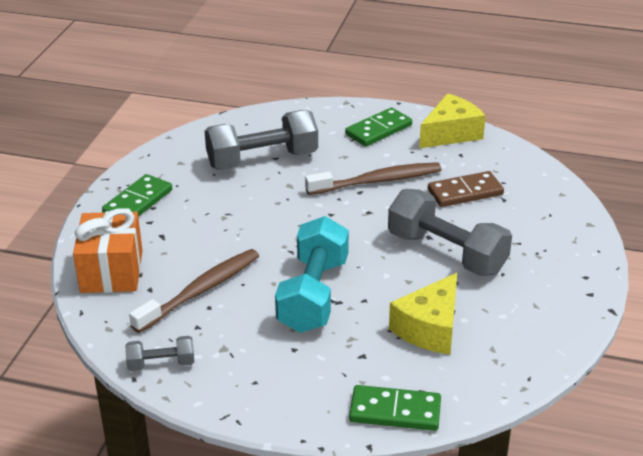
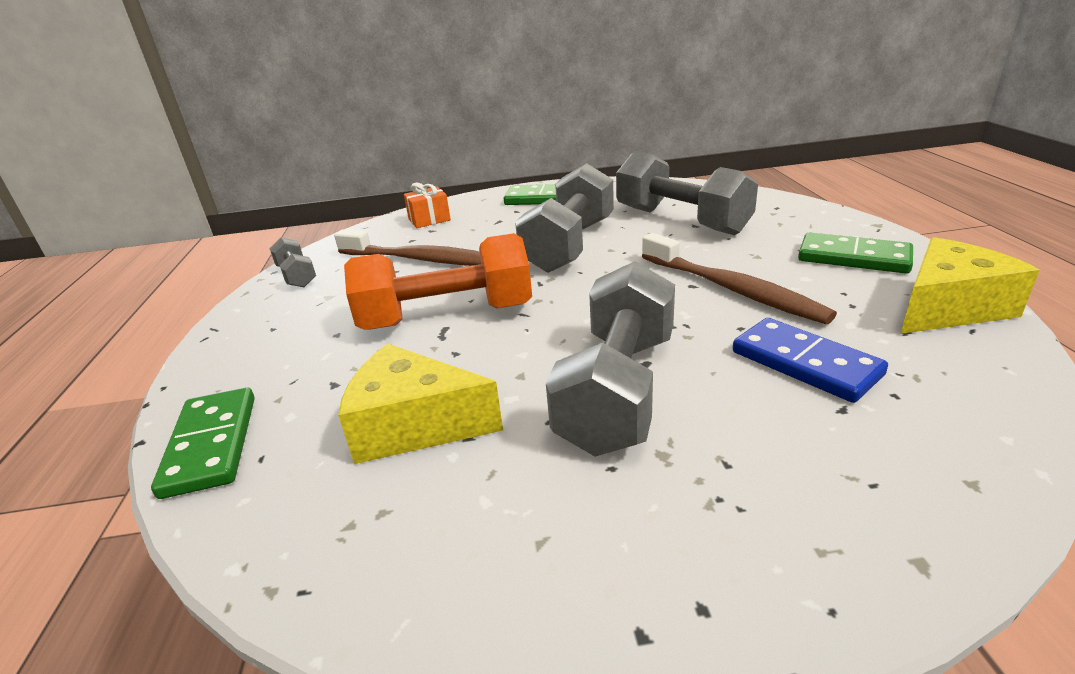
camera: 70 degrees right, 5 degrees down
orange gift [73,208,143,293] -> orange gift [404,182,451,228], size x0.54
turquoise dumbbell [275,216,349,333] -> orange dumbbell [344,233,532,330]
yellow cheese [419,93,486,148] -> yellow cheese turned 60 degrees counterclockwise [901,237,1040,334]
brown domino [428,171,504,207] -> blue domino [733,318,888,403]
none -> grey dumbbell [515,163,614,273]

